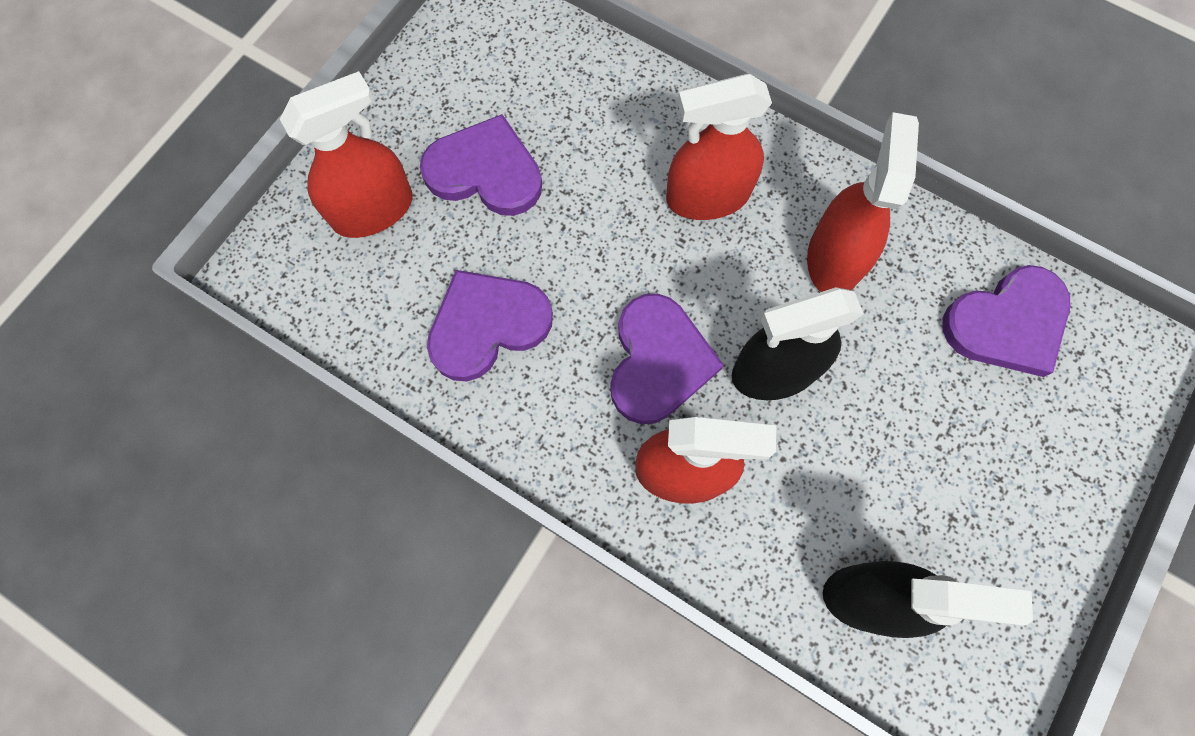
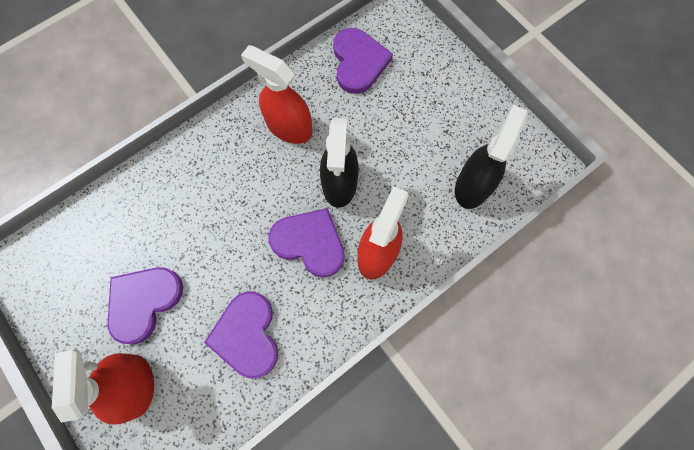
camera: 70 degrees left, 0 degrees up
red spray bottle [666,74,772,220] -> none

